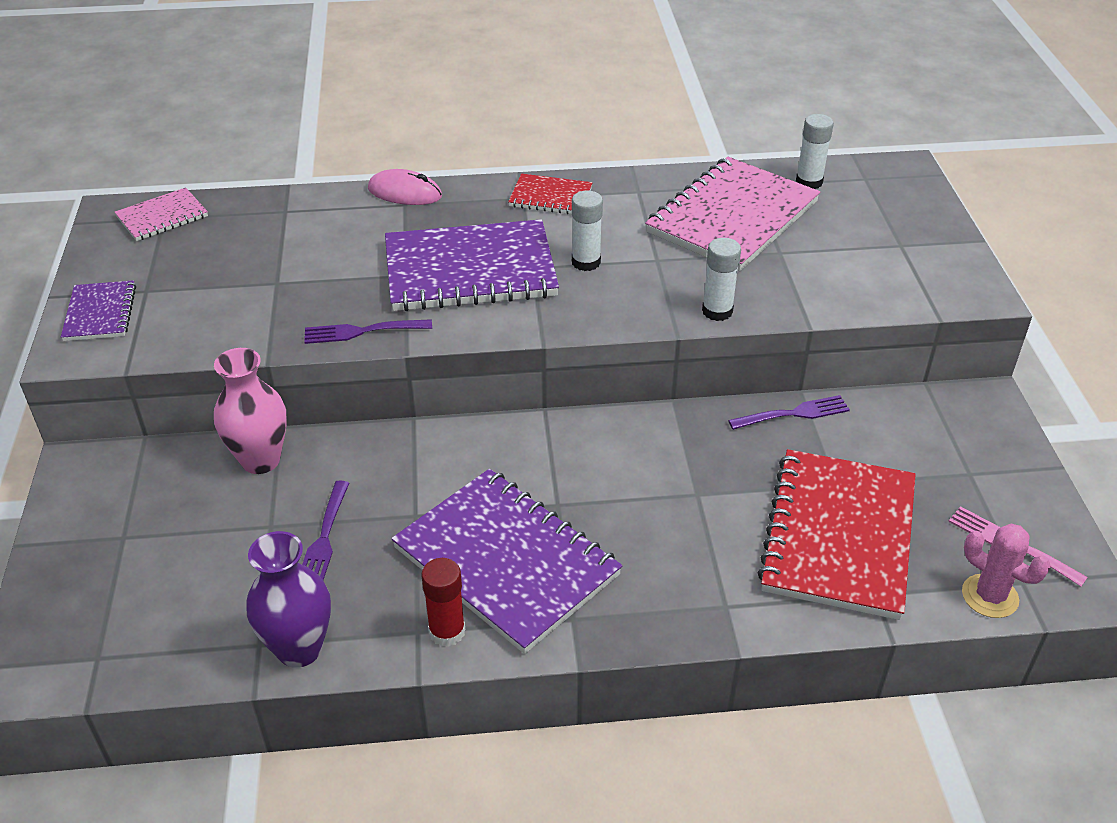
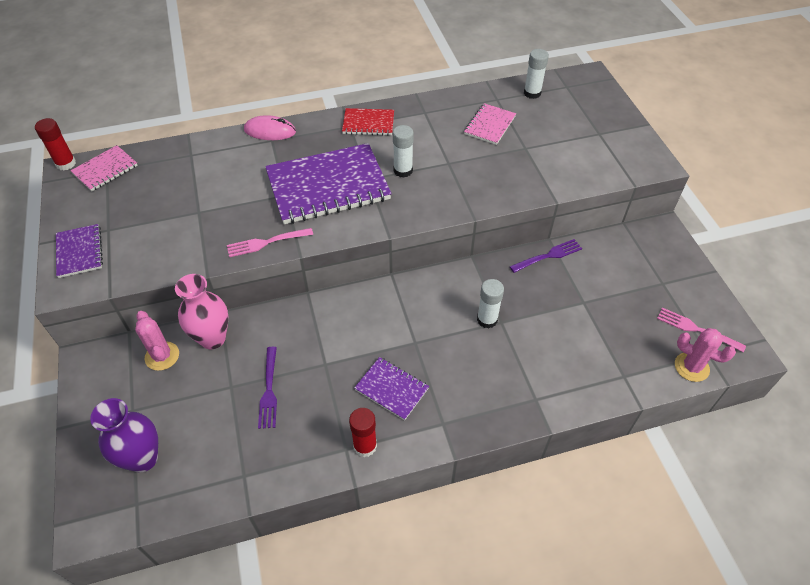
camera: 10 degrees left, 10 degrees up
purple vase [247,531,331,668] -> purple vase moved to [90,398,158,472]
purple fork [304,319,432,344] -> pink fork [227,228,313,257]
purple notebook [391,469,622,654] -> purple notebook [354,357,429,421], size x0.49
pink notebook [645,157,820,271] -> pink notebook [464,103,516,145], size x0.49
white glue stick [702,238,741,321] -> white glue stick moved to [477,279,504,329]
red notebook [758,449,916,620] -> none
none -> red glue stick [35,118,76,170]
none -> pink cactus [135,311,179,371]

